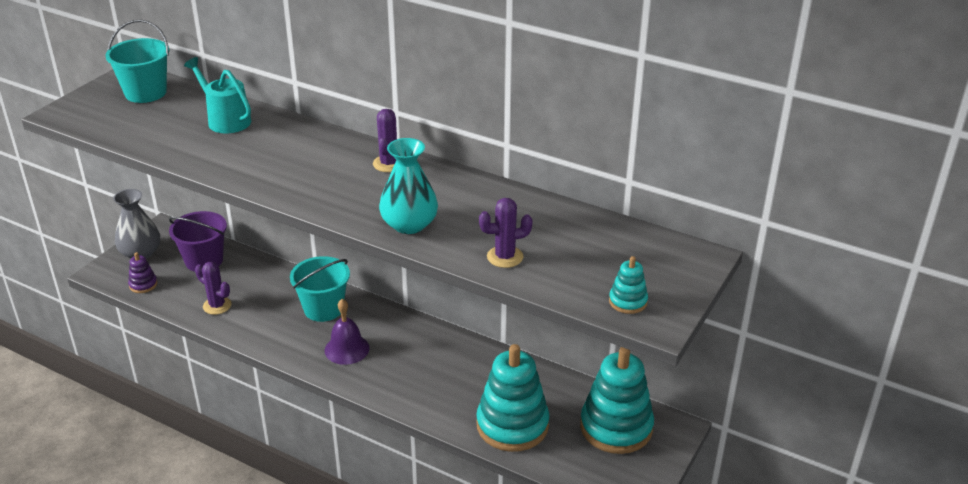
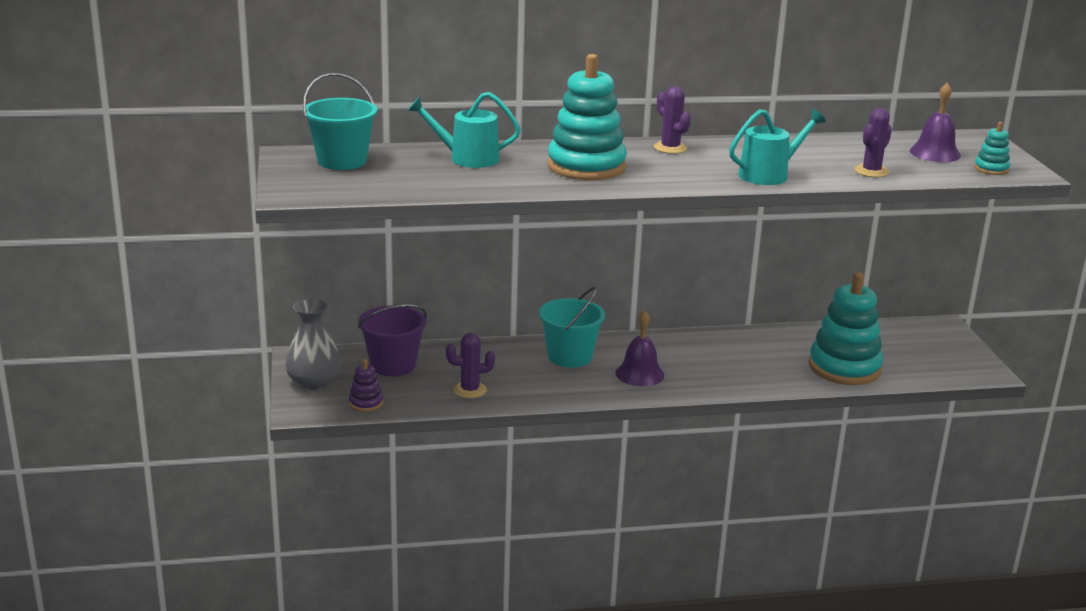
camera: 40 degrees left, 10 degrees down
turquoise vase [379,138,438,234] -> turquoise watering can [729,109,826,185]
turquoise stacking toy [580,347,654,454] -> turquoise stacking toy moved to [547,54,627,180]
none -> purple bell [909,83,961,162]

